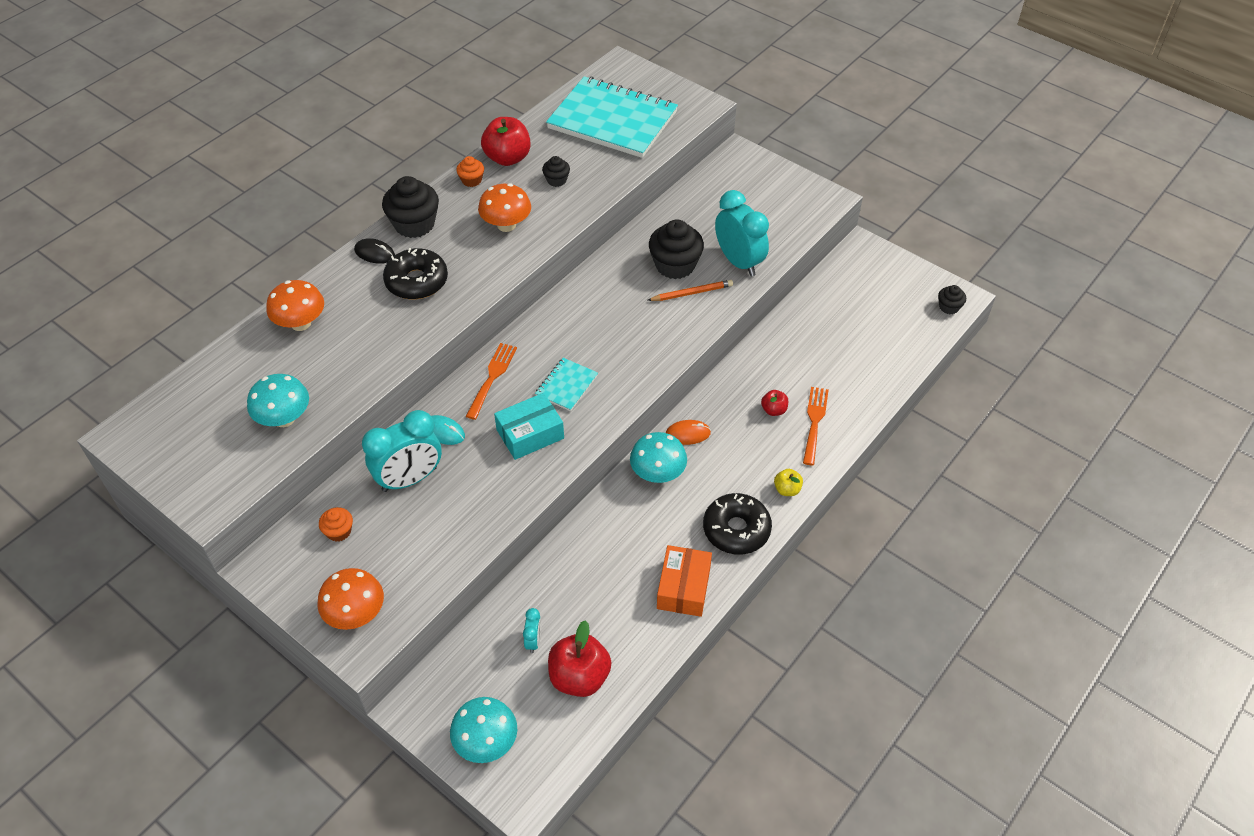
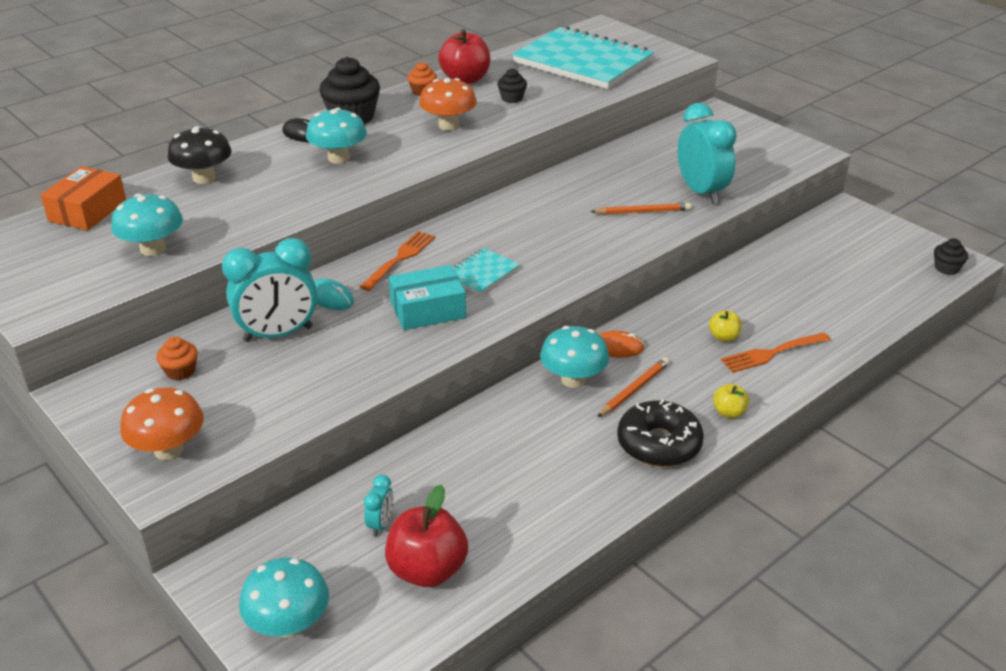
camera: 10 degrees right, 15 degrees down
orange mushroom [266,280,324,331] -> black mushroom [167,126,232,184]
black donut [383,248,448,299] -> turquoise mushroom [306,108,367,164]
black cupcake [649,219,704,279] -> none
orange box [657,545,712,617] -> orange box moved to [40,166,126,231]
red apple [761,390,788,416] -> yellow apple [709,310,742,342]
orange fork [803,387,829,465] -> orange fork turned 135 degrees counterclockwise [721,333,831,373]
none -> orange pencil [597,357,670,417]

